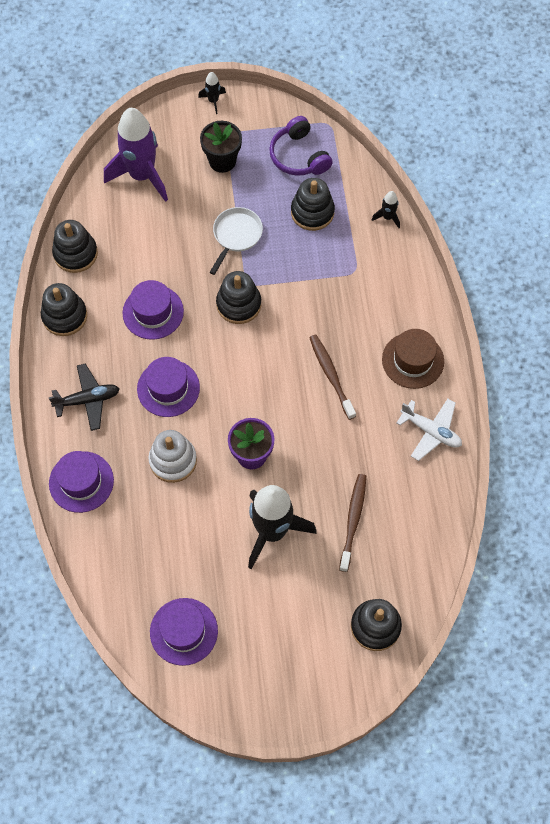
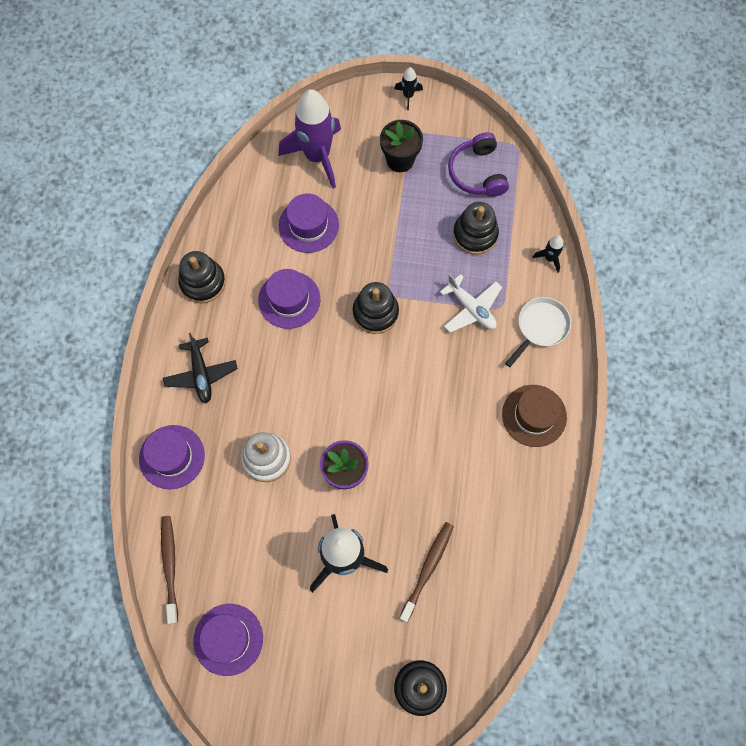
camera: 15 degrees right, 5 degrees up
black plane [49,363,119,431] -> black plane turned 75 degrees clockwise [163,333,238,403]
black stacking toy [52,220,98,273] -> none
purple hat [137,357,200,417] -> purple hat moved to [279,193,339,253]
white pan [210,207,263,275] -> white pan moved to [505,297,571,367]
brown toothbrush [309,335,356,420] -> brown toothbrush moved to [161,516,178,624]
white plane [397,399,462,461] -> white plane moved to [440,274,502,333]

